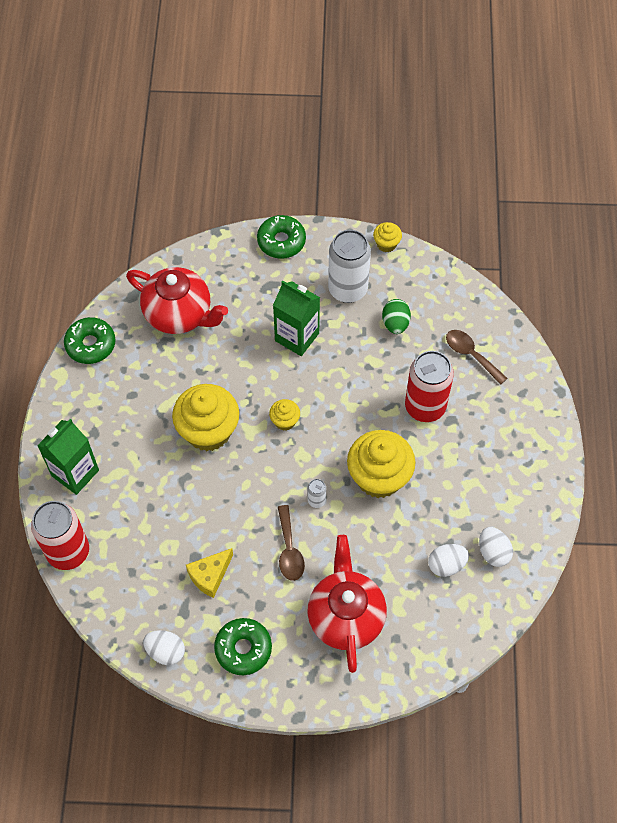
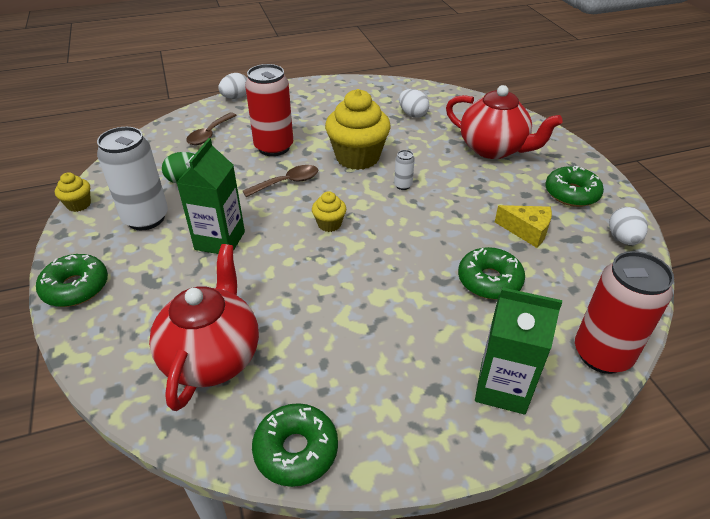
camera: 110 degrees left, 20 degrees down
yellow cupcake [172,384,239,451] -> none
brown spoon [278,505,305,581] -> brown spoon moved to [243,165,318,197]
red teapot [307,535,387,673] -> red teapot turned 120 degrees counterclockwise [446,85,563,159]
white egg [479,527,513,567] -> white egg moved to [218,73,247,99]
none -> green donut [458,247,525,300]

